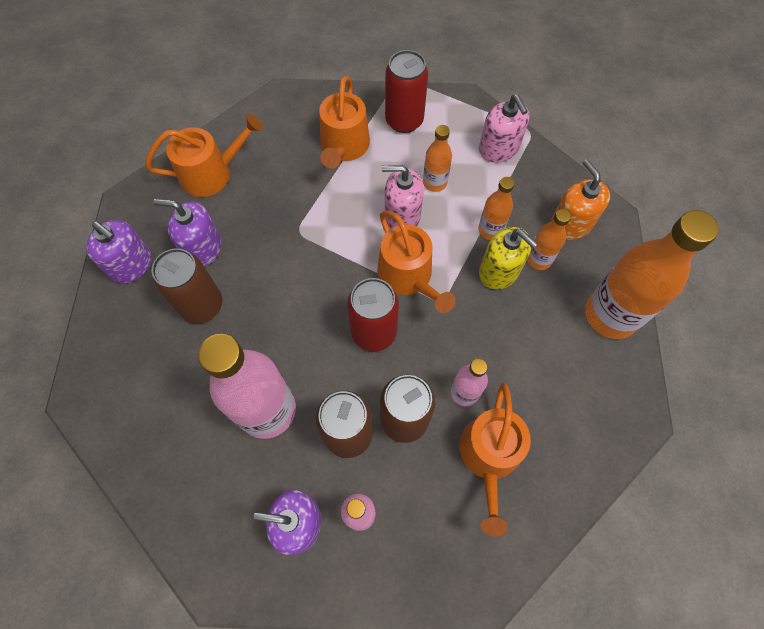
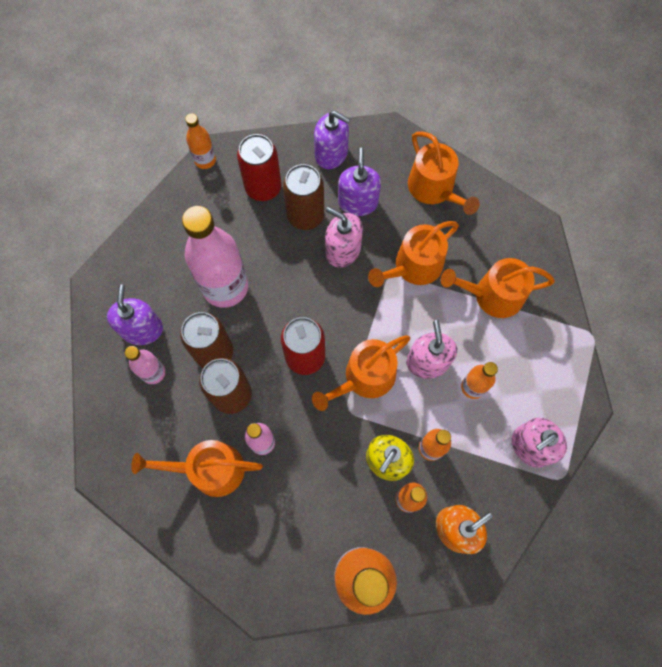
camera: 80 degrees right, 5 degrees up
purple soap dispenser [86,220,152,284] -> purple soap dispenser turned 90 degrees counterclockwise [314,111,350,169]
red can [385,50,428,133] -> red can moved to [237,134,282,201]
none -> orange bottle [185,113,216,169]
none -> pink soap dispenser [325,207,363,268]
none -> orange watering can [368,221,459,287]

